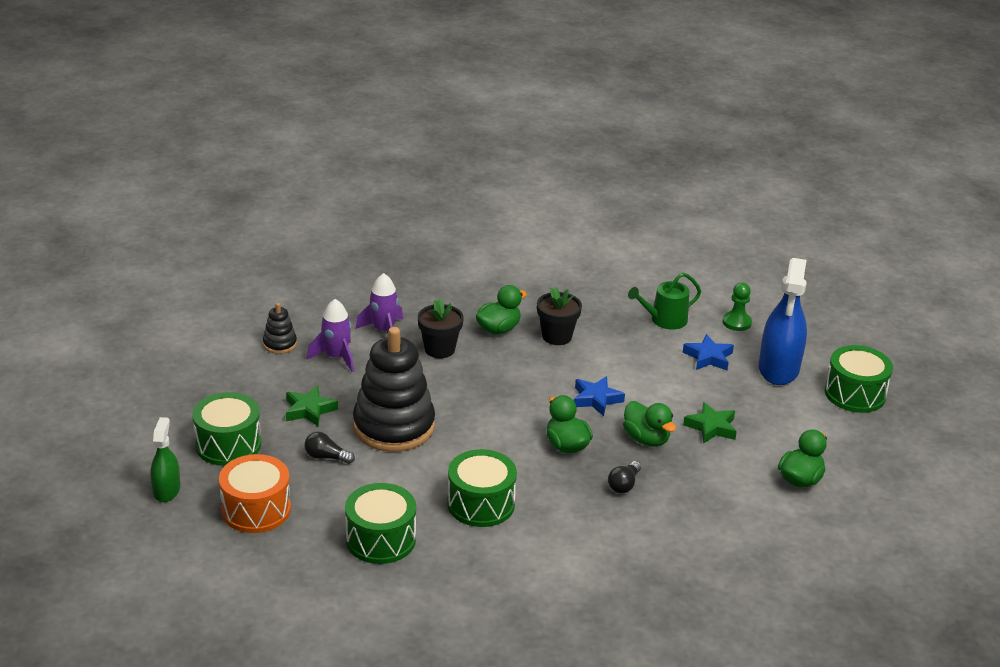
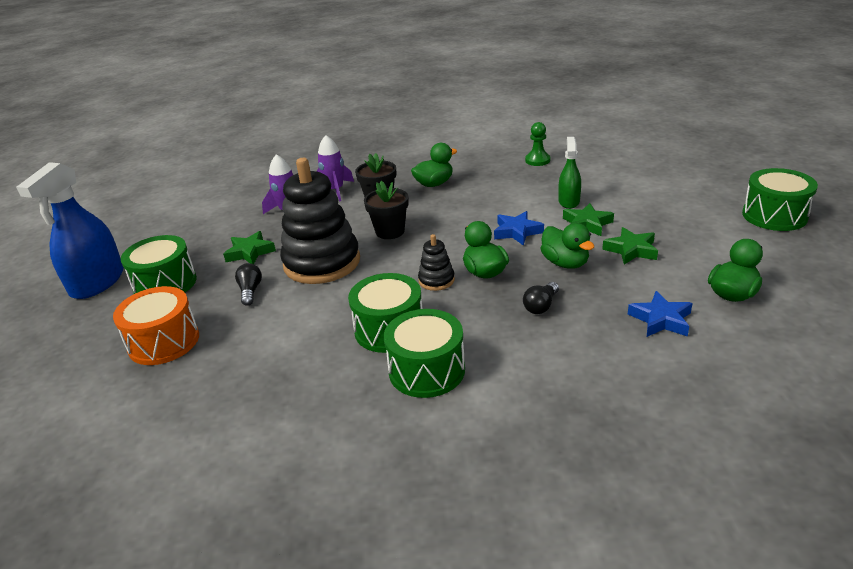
camera: 10 degrees right, 0 degrees up
green spray bottle [151,417,180,502] -> green spray bottle moved to [558,137,581,209]
black stacking toy [263,303,297,354] -> black stacking toy moved to [418,234,455,291]
black light bulb [305,432,355,464] -> black light bulb turned 60 degrees clockwise [235,263,262,306]
green drum [345,483,416,564] -> green drum moved to [384,309,465,398]
black flower pot [537,287,582,345] -> black flower pot moved to [364,181,409,239]
green watering can [628,272,701,329] -> none
blue star [683,334,734,370] -> blue star moved to [628,291,693,337]
green pawn [722,282,752,331] -> green pawn moved to [525,122,550,166]
blue spray bottle [759,258,807,385] -> blue spray bottle moved to [16,162,124,299]
none -> green star [563,203,614,236]

